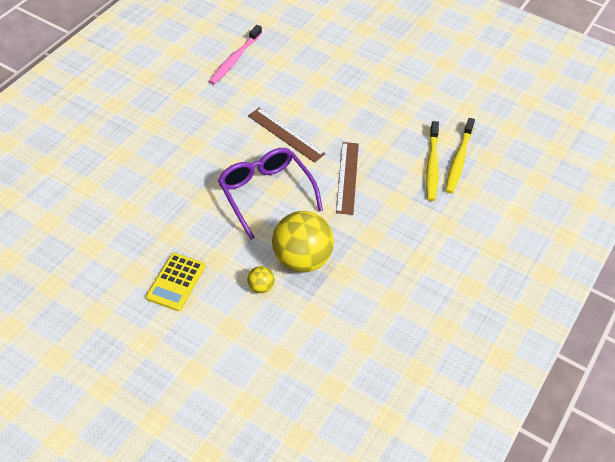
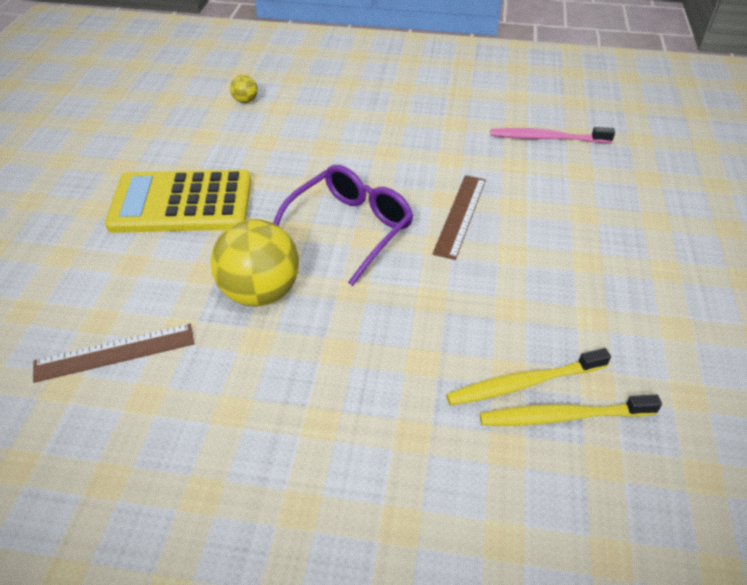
camera: 70 degrees right, 5 degrees down
yellow calculator [146,253,205,311] -> yellow calculator [105,170,251,233], size x1.85
yellow ball [247,266,275,293] -> yellow ball moved to [230,75,258,103]
brown ruler [336,142,359,215] -> brown ruler moved to [33,324,194,383]

